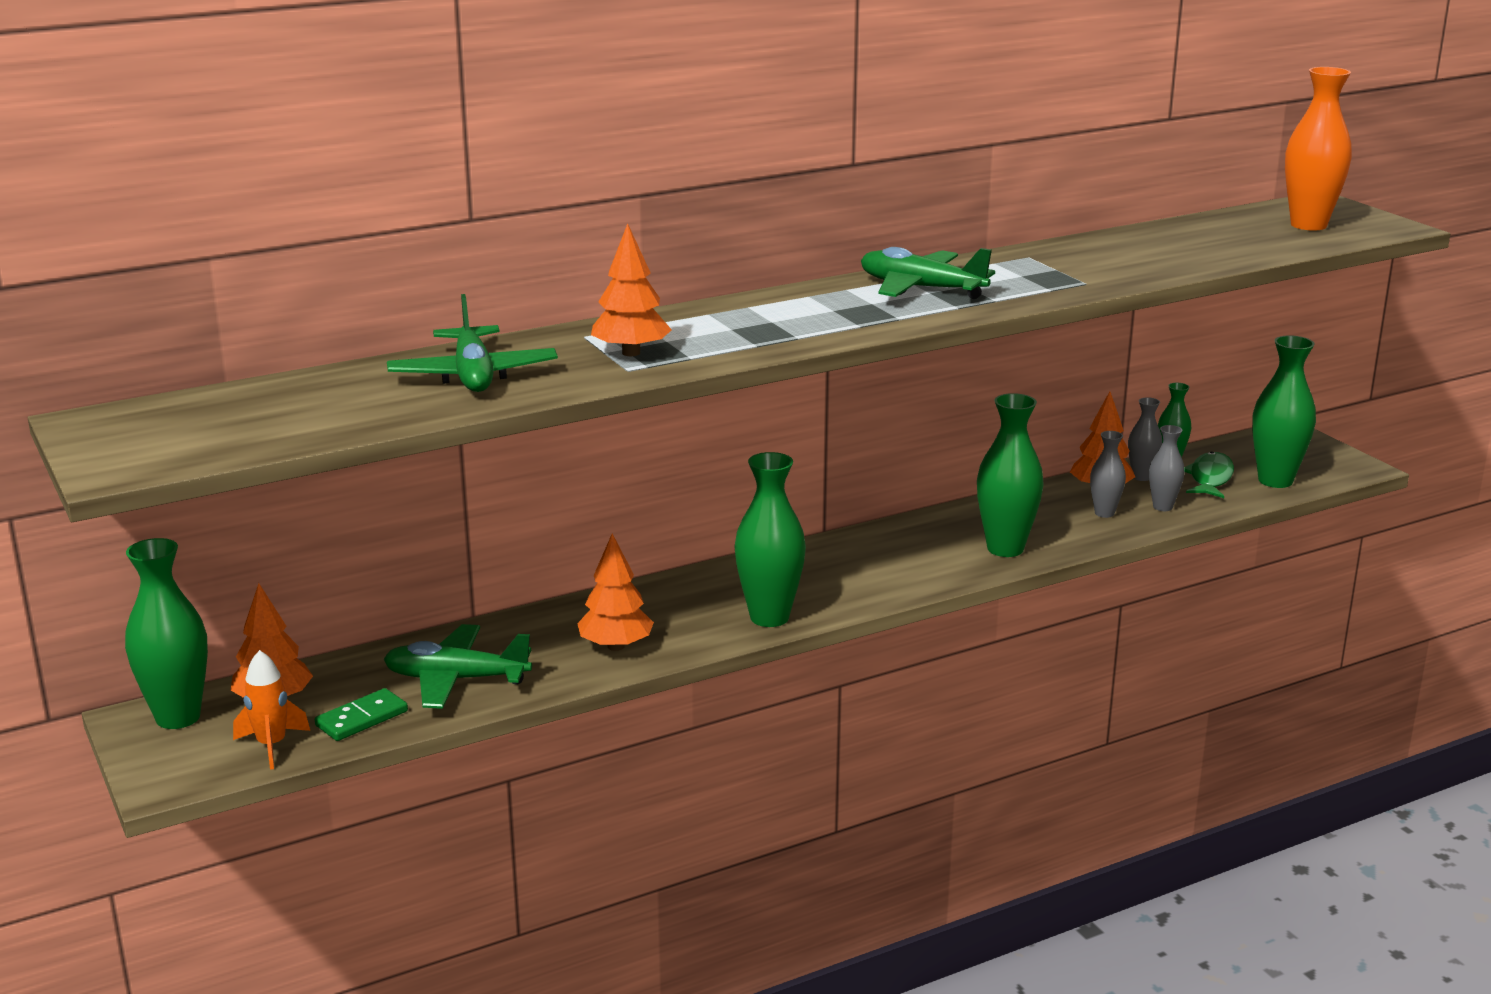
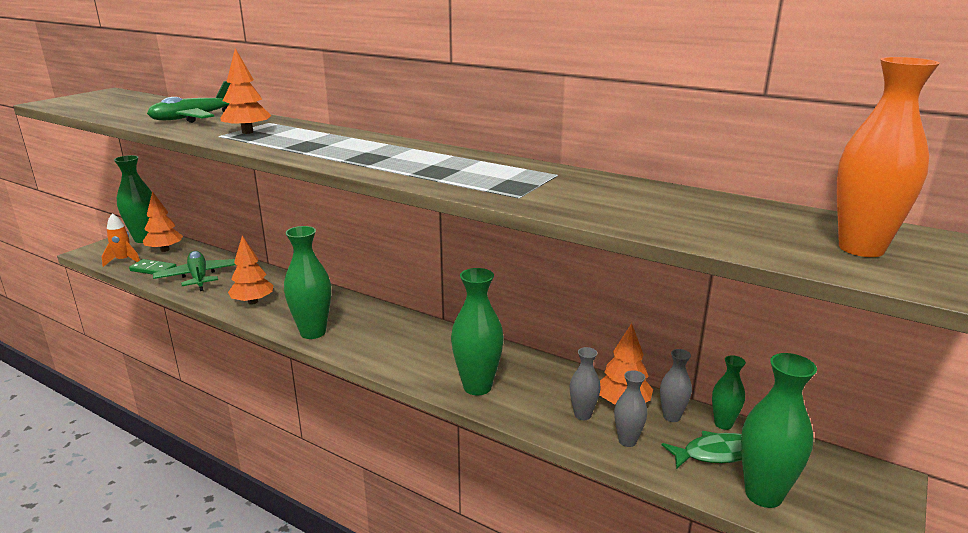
camera: 60 degrees right, 0 degrees up
green plane [861,247,995,299] -> none

